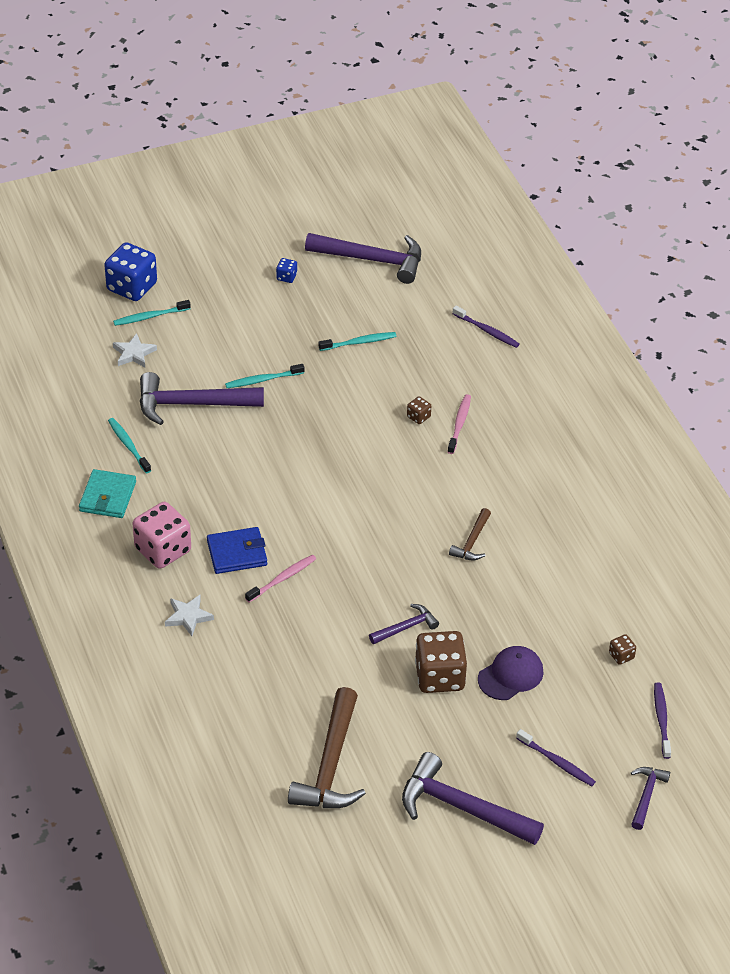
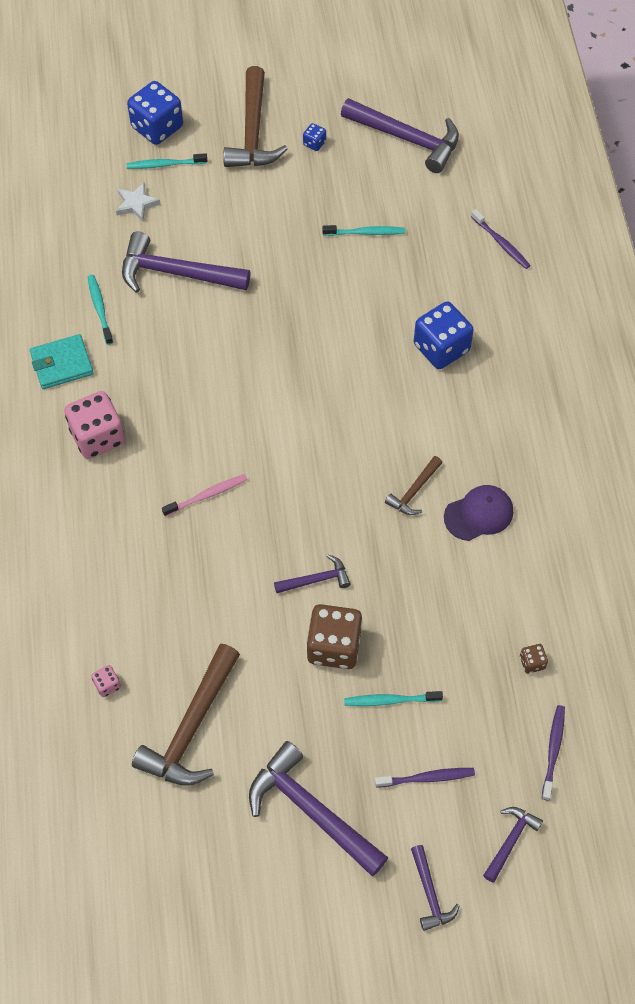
camera: 15 degrees right, 15 degrees up
turquoise wallet [79,469,136,518] -> turquoise wallet turned 45 degrees clockwise [30,334,94,389]
white star [165,595,214,636] -> none
blue wallet [207,527,267,574] -> none
turquoise toothbrush [225,364,305,388] -> turquoise toothbrush moved to [344,691,443,706]
brown dice [407,396,431,424] -> none
pink toothbrush [448,394,471,454] -> blue dice [414,301,474,369]
purple cap [478,646,544,700] -> purple cap moved to [444,485,513,541]
purple toothbrush [516,729,596,786] -> purple toothbrush turned 60 degrees counterclockwise [375,768,475,788]
none -> pink dice [91,665,121,697]
none -> brown hammer [223,66,288,167]
none -> purple hammer [411,845,460,931]

